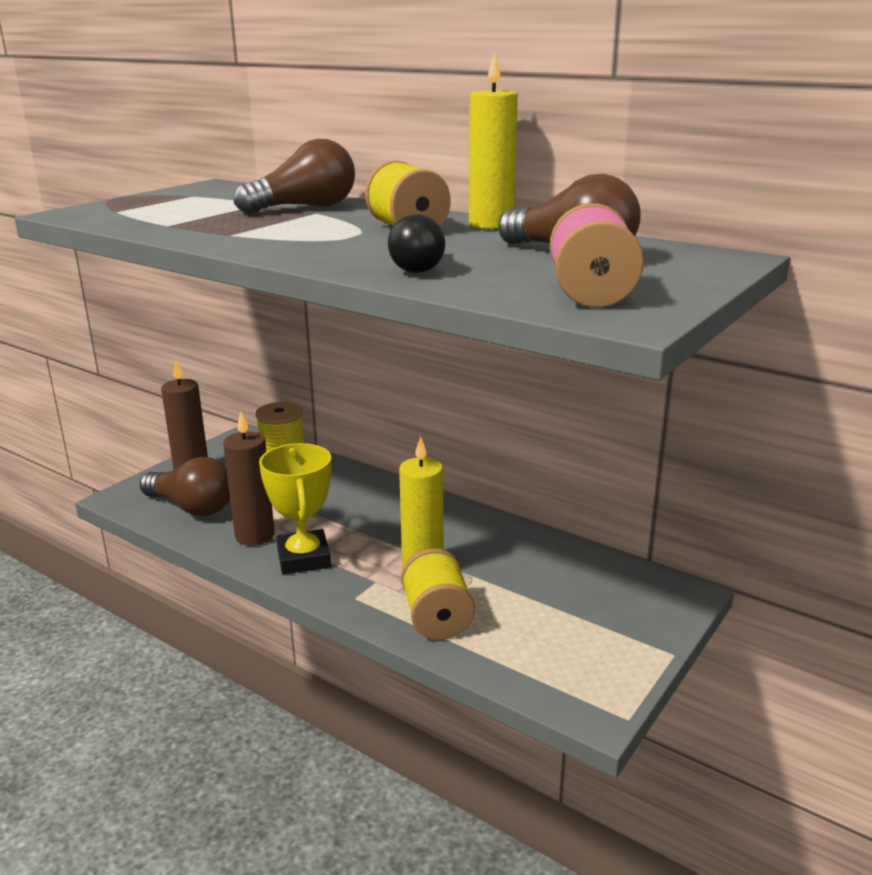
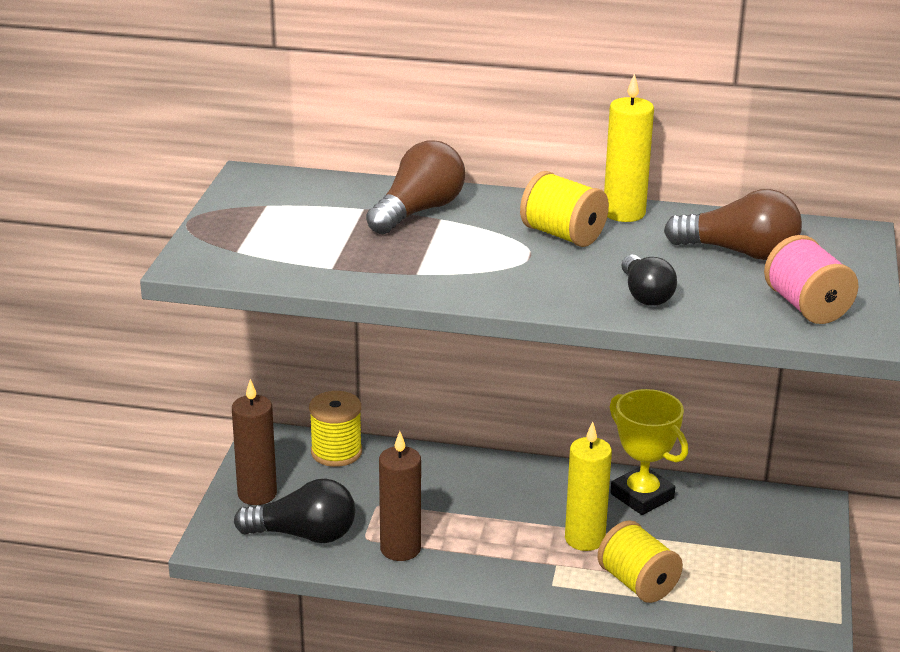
camera: 25 degrees left, 5 degrees up
brown light bulb [139,457,230,516] -> black light bulb [234,479,355,543]
yellow trophy [259,443,331,574] -> yellow trophy moved to [610,389,688,515]

